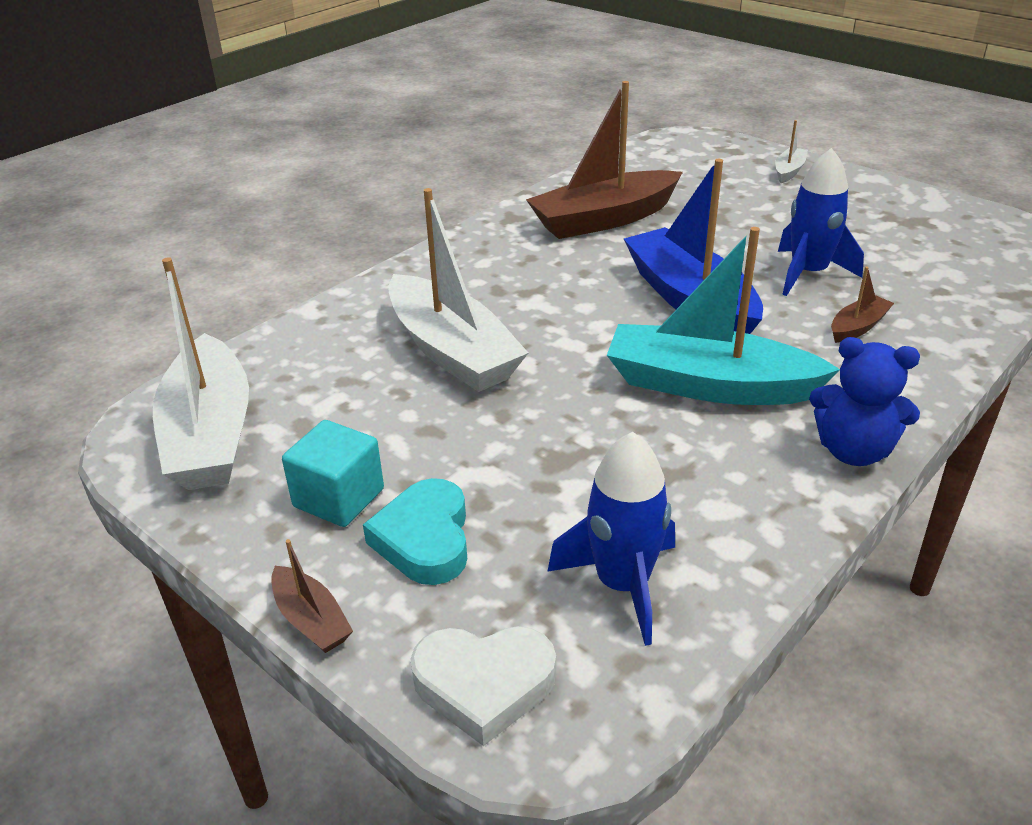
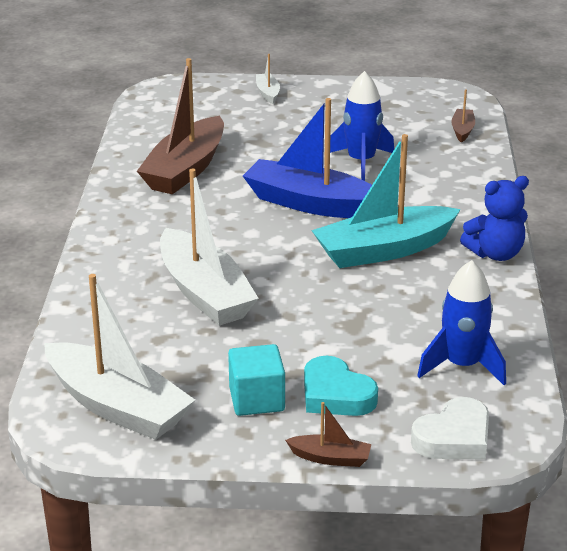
camera: 40 degrees left, 5 degrees down
white boat [388,188,528,392] -> white boat turned 45 degrees clockwise [160,168,259,326]
brown boat [831,267,894,343] -> brown boat moved to [451,89,475,143]

